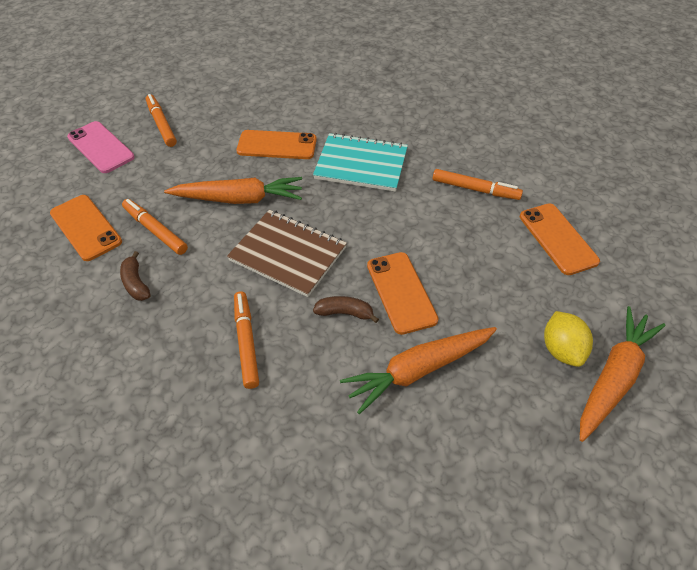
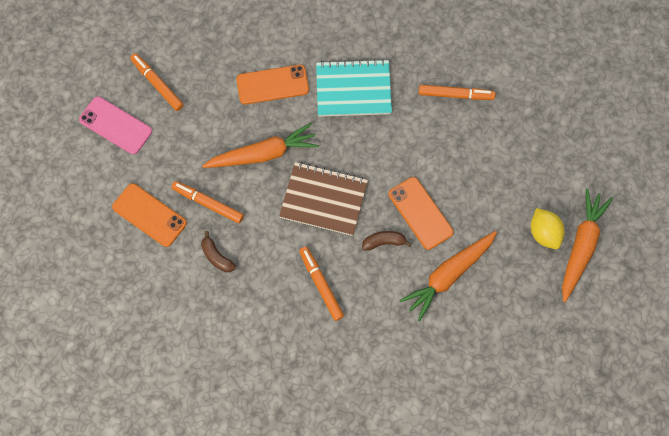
camera: 15 degrees left, 20 degrees up
orange phone [520,204,600,275] -> none

